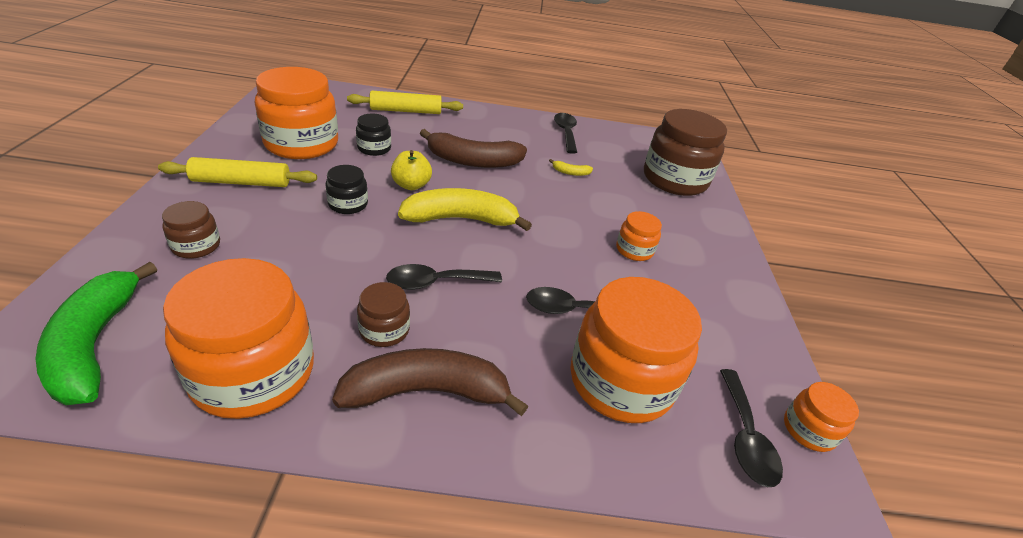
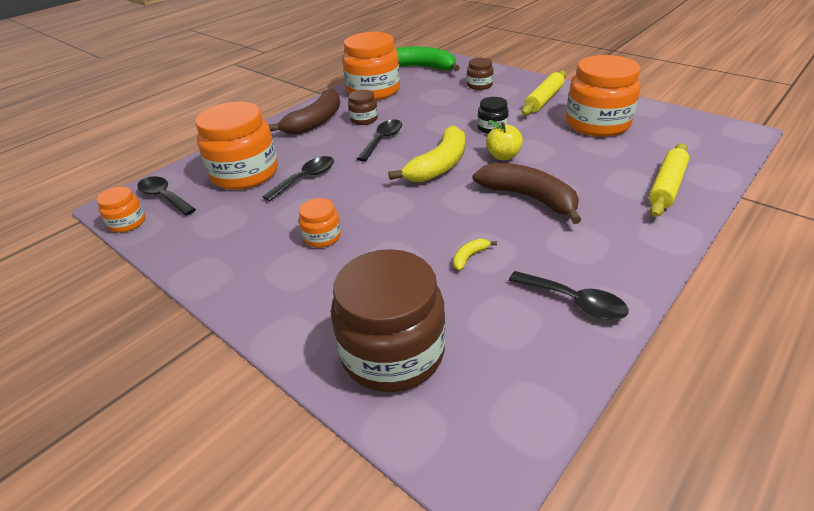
camera: 135 degrees right, 0 degrees up
black jar [356,114,391,156] -> none
brown banana [420,129,527,168] -> brown banana turned 90 degrees clockwise [473,163,581,224]

